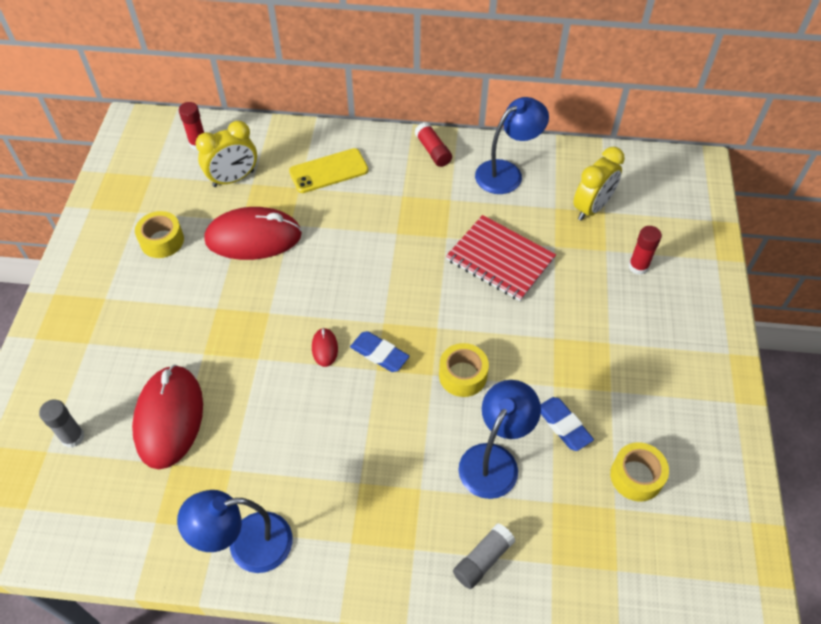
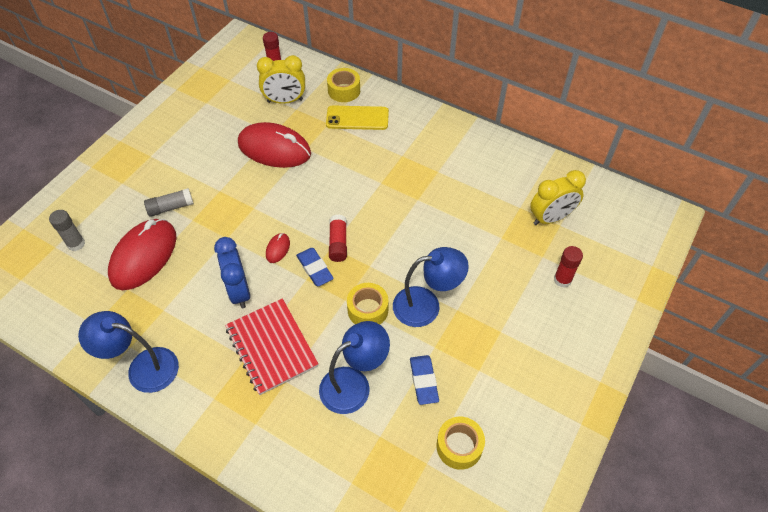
camera: 25 degrees right, 0 degrees up
yellow tape [135,211,184,258] -> yellow tape moved to [327,68,360,102]
red glue stick [415,122,452,167] -> red glue stick moved to [329,215,347,262]
red notebook [446,215,556,301] -> red notebook moved to [225,298,319,395]
grey glue stick [453,523,515,589] -> grey glue stick moved to [144,188,194,217]
blue lamp [475,97,549,194] -> blue lamp moved to [393,247,469,327]
none -> blue clock [214,237,250,308]

